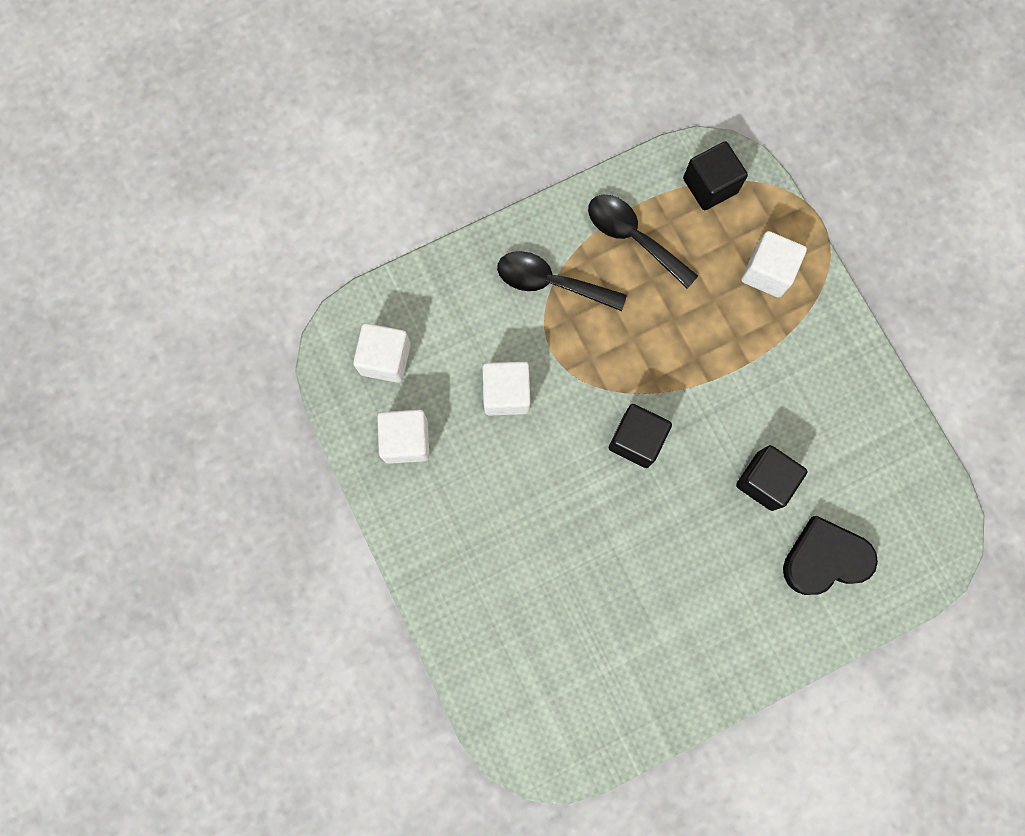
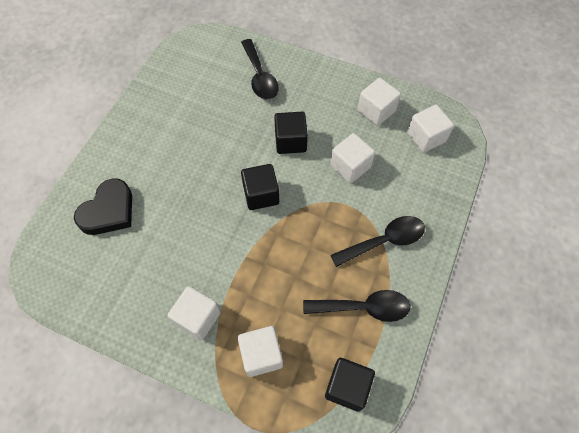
camera: 140 degrees right, 15 degrees down
black cube [736,445,808,511] -> black cube moved to [274,112,308,154]
none -> white cube [168,286,221,340]
none -> black spoon [241,39,279,100]

